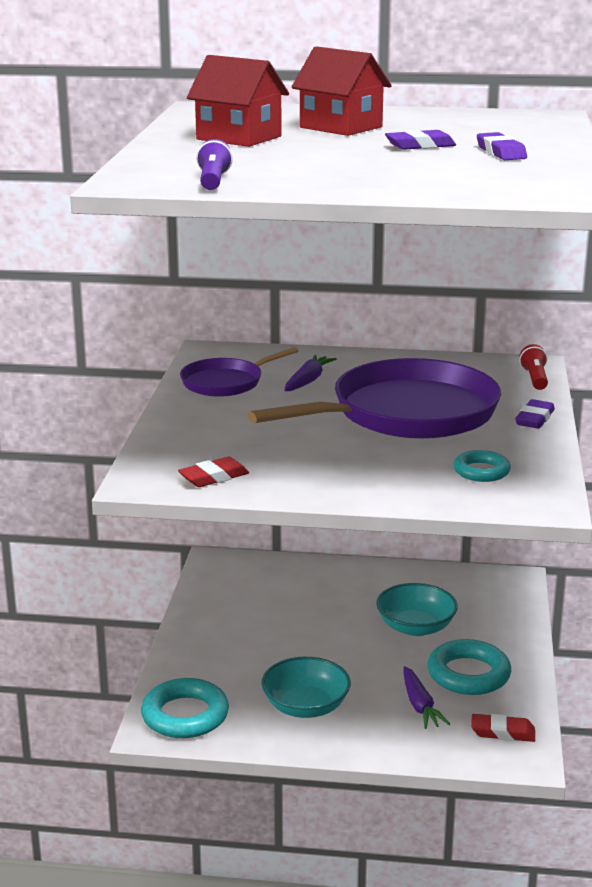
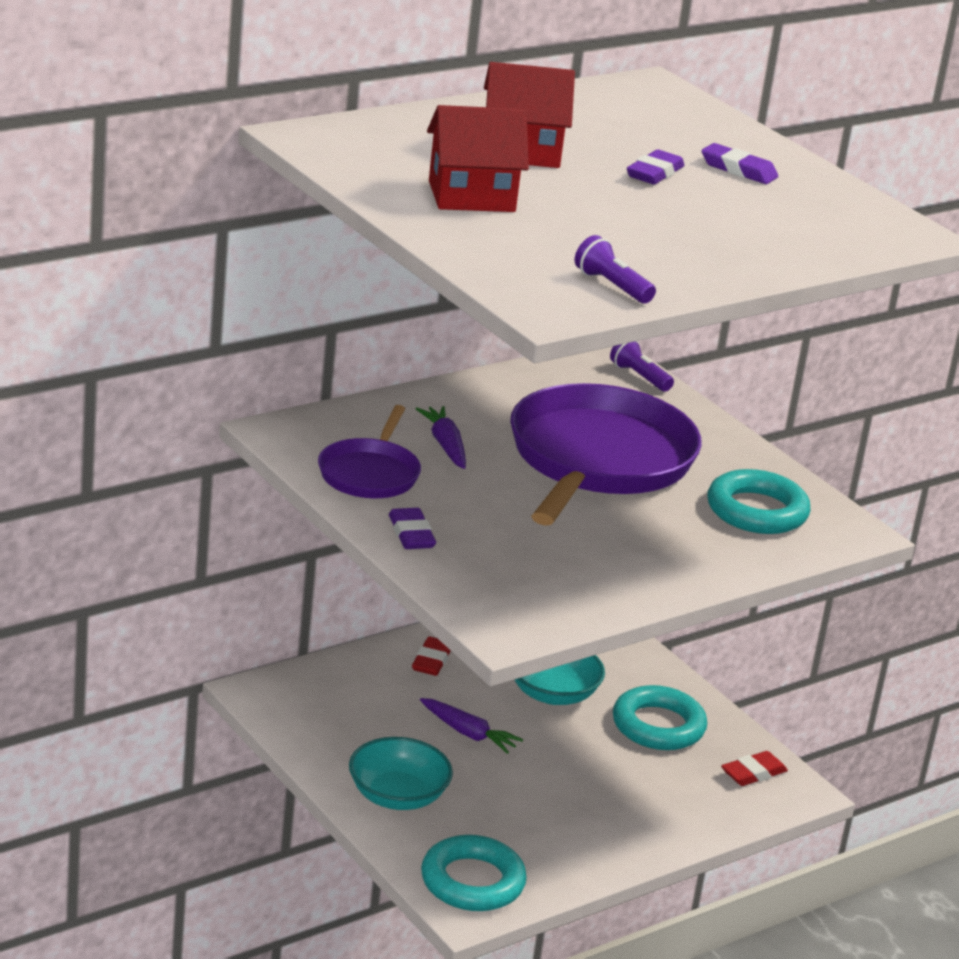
camera: 45 degrees left, 5 degrees up
red eraser [178,457,249,487] -> red eraser moved to [412,637,451,676]
turquoise bowl [261,657,351,718] -> turquoise bowl moved to [349,737,453,810]
purple carrot [404,666,450,729] -> purple carrot moved to [420,698,523,754]
turquoise ring [453,450,511,482] -> turquoise ring [708,469,811,534], size x1.68
purple eraser [515,399,555,429] -> purple eraser moved to [389,508,436,549]
red flashlight [519,344,548,390] -> purple flashlight [610,341,674,392]

